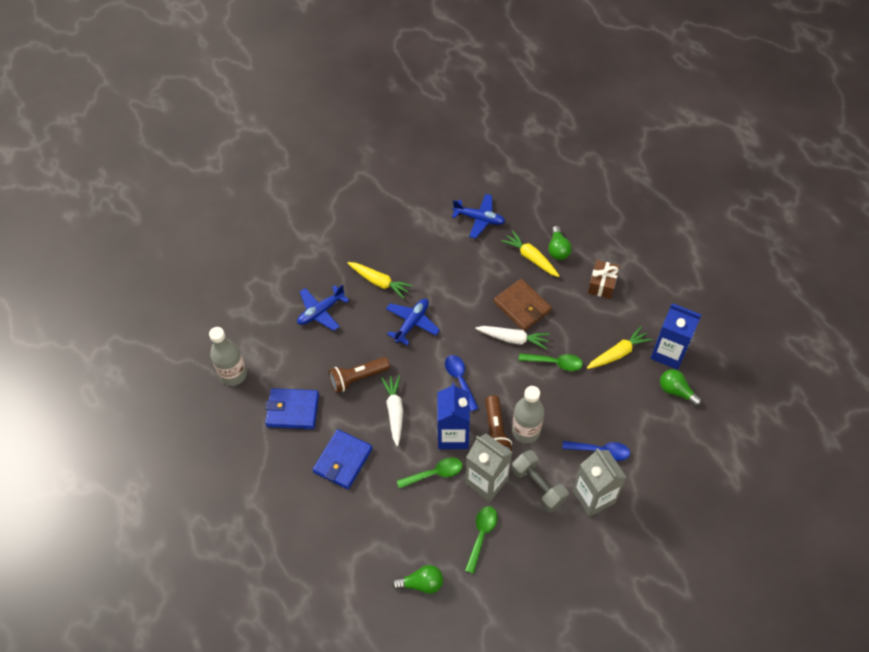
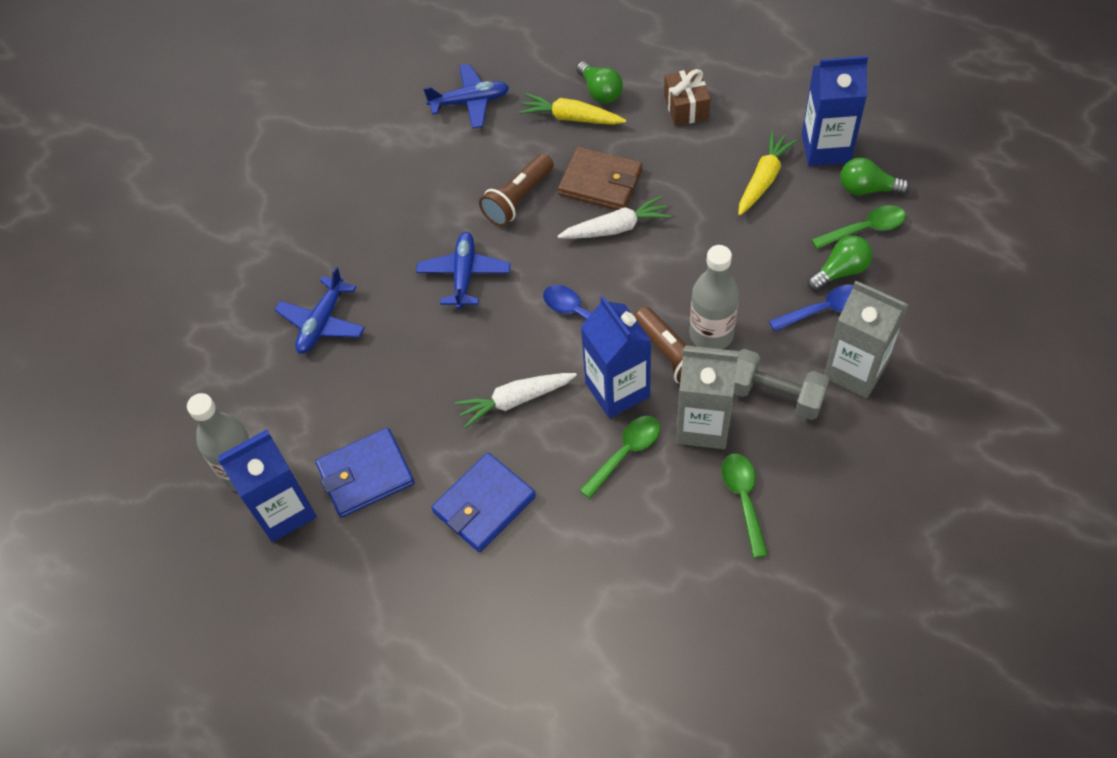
camera: 25 degrees left, 0 degrees up
blue wallet [313,429,373,489] -> blue wallet turned 45 degrees clockwise [431,453,536,552]
brown flashlight [328,357,390,393] -> brown flashlight moved to [479,153,554,226]
yellow carrot [348,262,413,299] -> none
white carrot [381,375,403,446] -> white carrot turned 75 degrees counterclockwise [455,373,577,428]
green light bulb [392,565,443,594] -> green light bulb moved to [807,235,872,291]
green spoon [519,353,583,371] -> green spoon moved to [811,205,906,249]
none -> blue carton [218,429,317,542]

